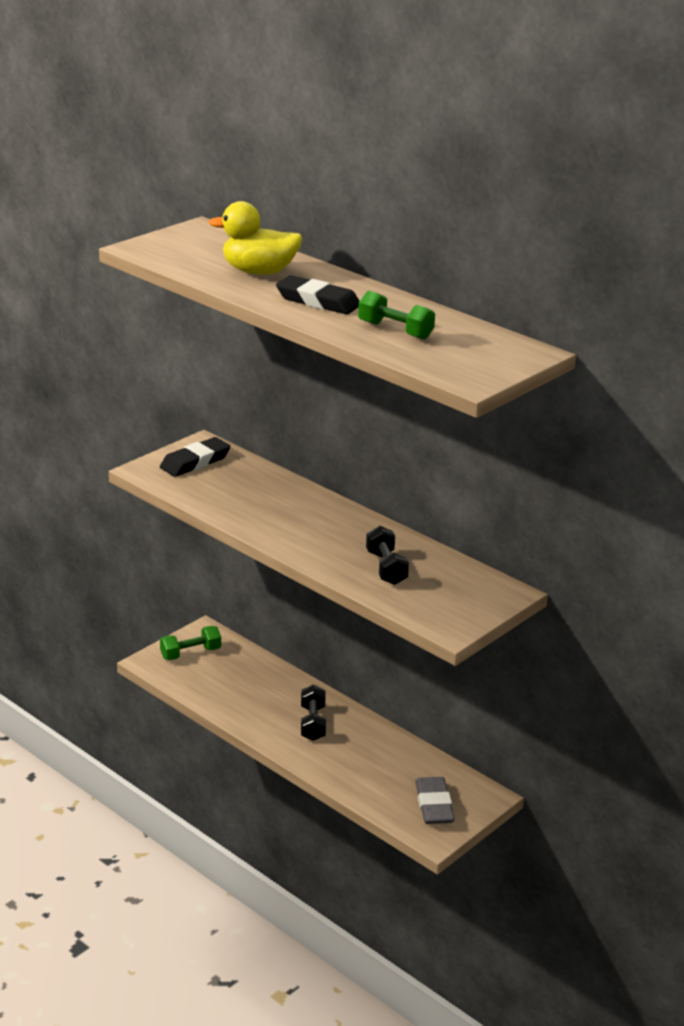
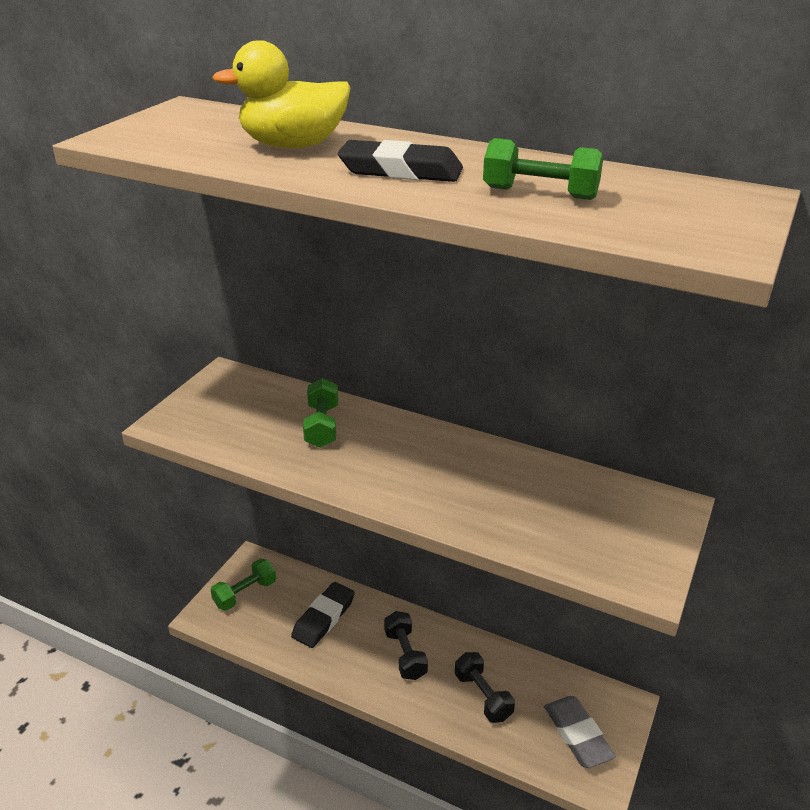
camera: 15 degrees left, 5 degrees up
black eraser [160,437,231,477] -> black eraser moved to [291,582,355,648]
black dumbbell [366,526,409,585] -> black dumbbell moved to [455,652,515,723]
none -> green dumbbell [303,378,339,448]

